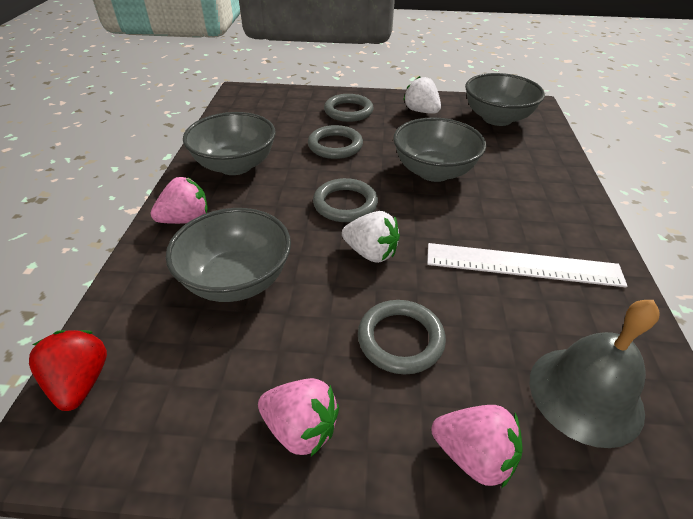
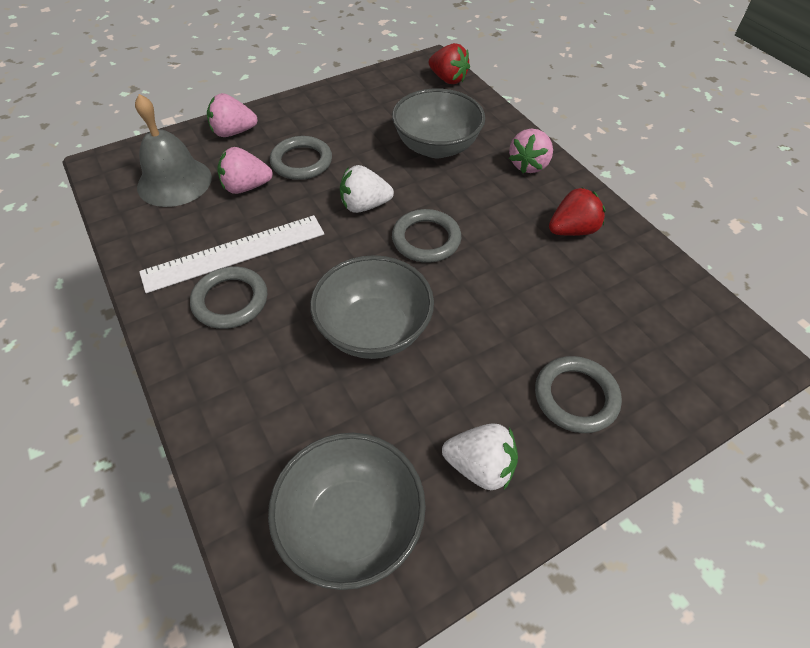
camera: 145 degrees right, 10 degrees up
grey bowl [183,112,276,175] -> red strawberry [549,187,605,236]
pink strawberry [258,378,339,457] -> pink strawberry moved to [217,147,273,194]
grey ring [308,125,363,159] -> grey ring moved to [190,267,267,329]

